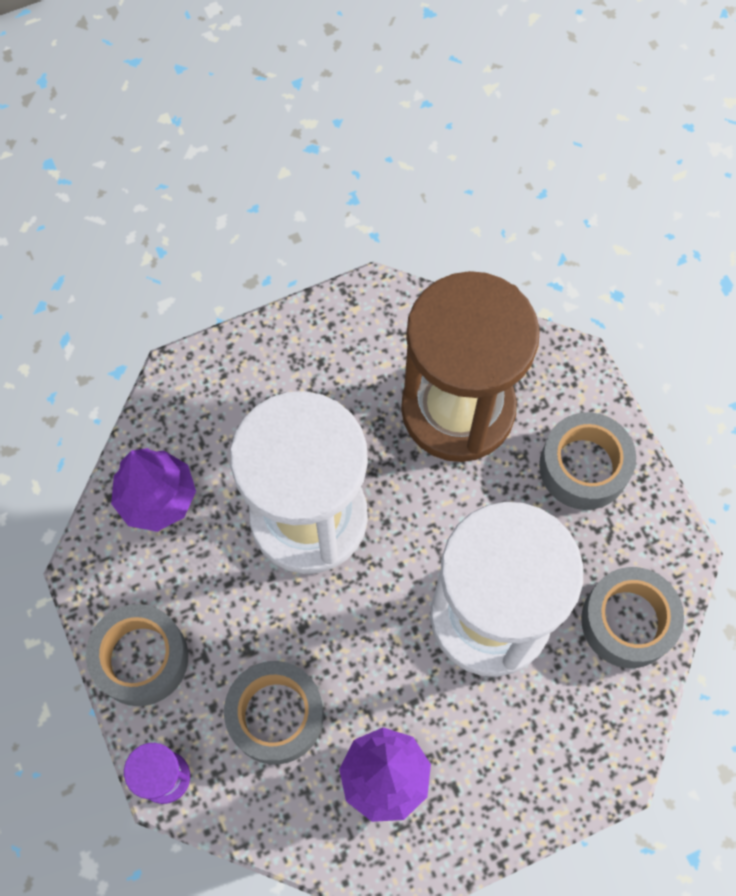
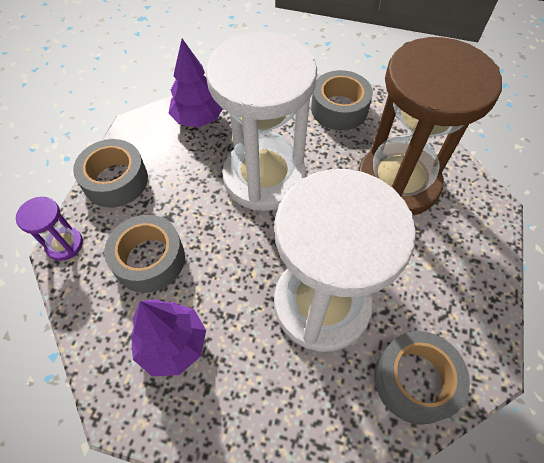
camera: 40 degrees right, 10 degrees down
grey tape [539,412,636,510] -> grey tape moved to [311,70,373,130]

